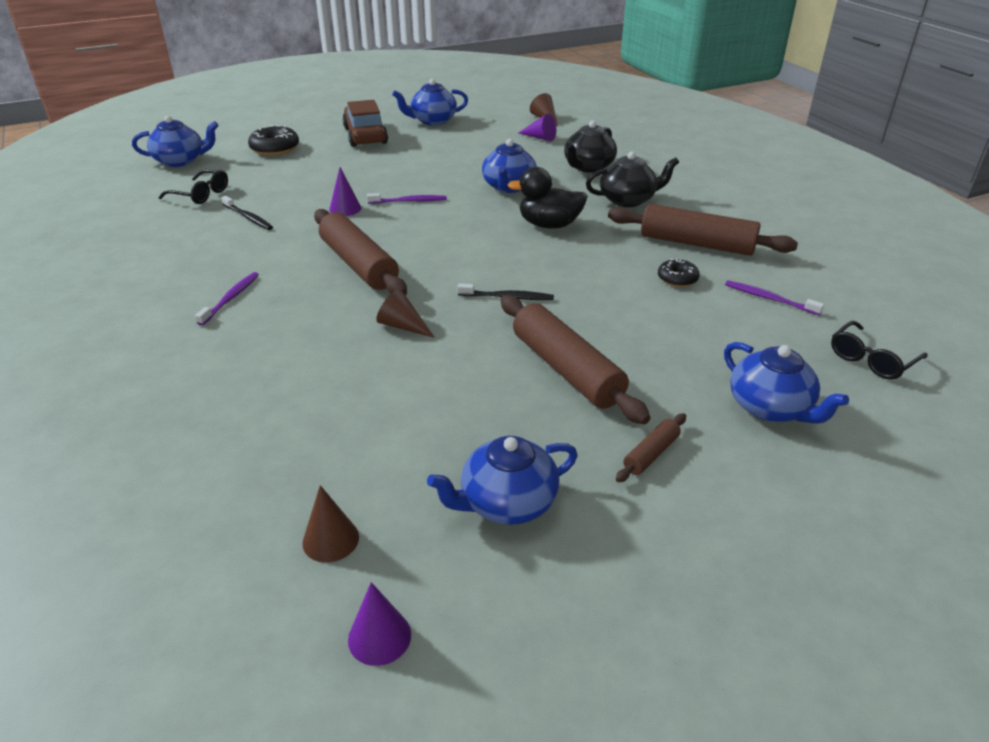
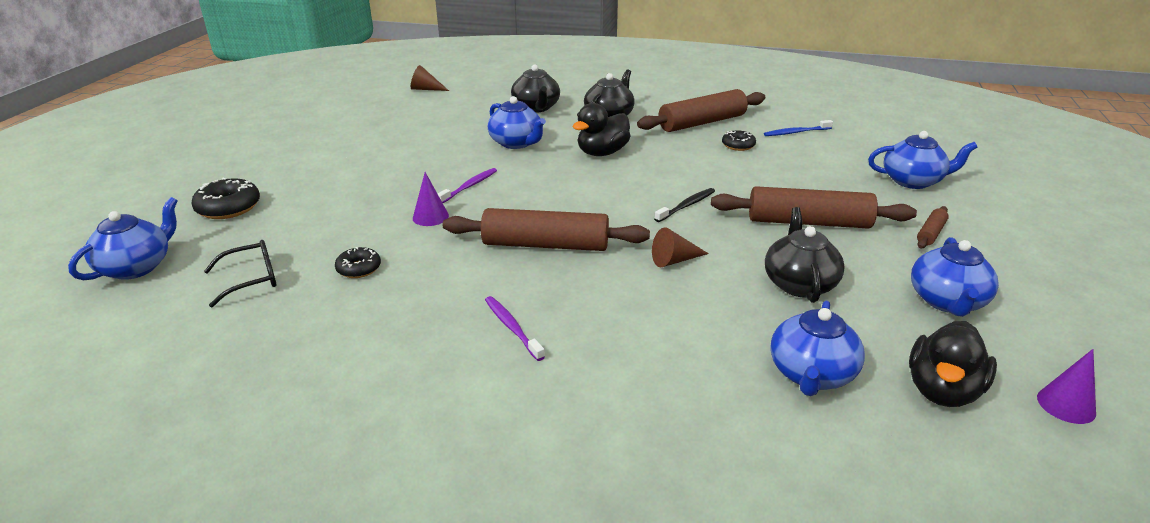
camera: 50 degrees left, 5 degrees down
black toothbrush [221,196,273,230] -> black donut [335,247,381,278]
brown cone [302,485,359,563] -> black duck [909,321,997,407]
brown car [342,100,388,147] -> none
blue teapot [392,79,468,125] -> blue teapot moved to [770,301,865,396]
purple cone [519,113,556,141] -> none
brown rolling pin [616,413,686,483] -> brown rolling pin turned 45 degrees clockwise [917,206,949,248]
purple toothbrush [725,280,824,315] -> blue toothbrush [764,120,833,136]
black glasses [831,321,927,380] -> none
none -> black teapot [765,207,845,303]

